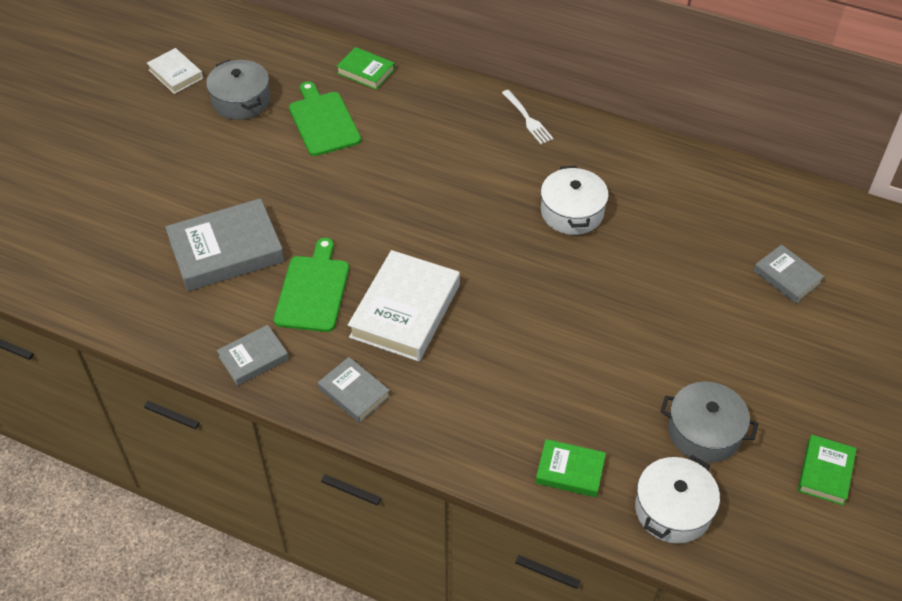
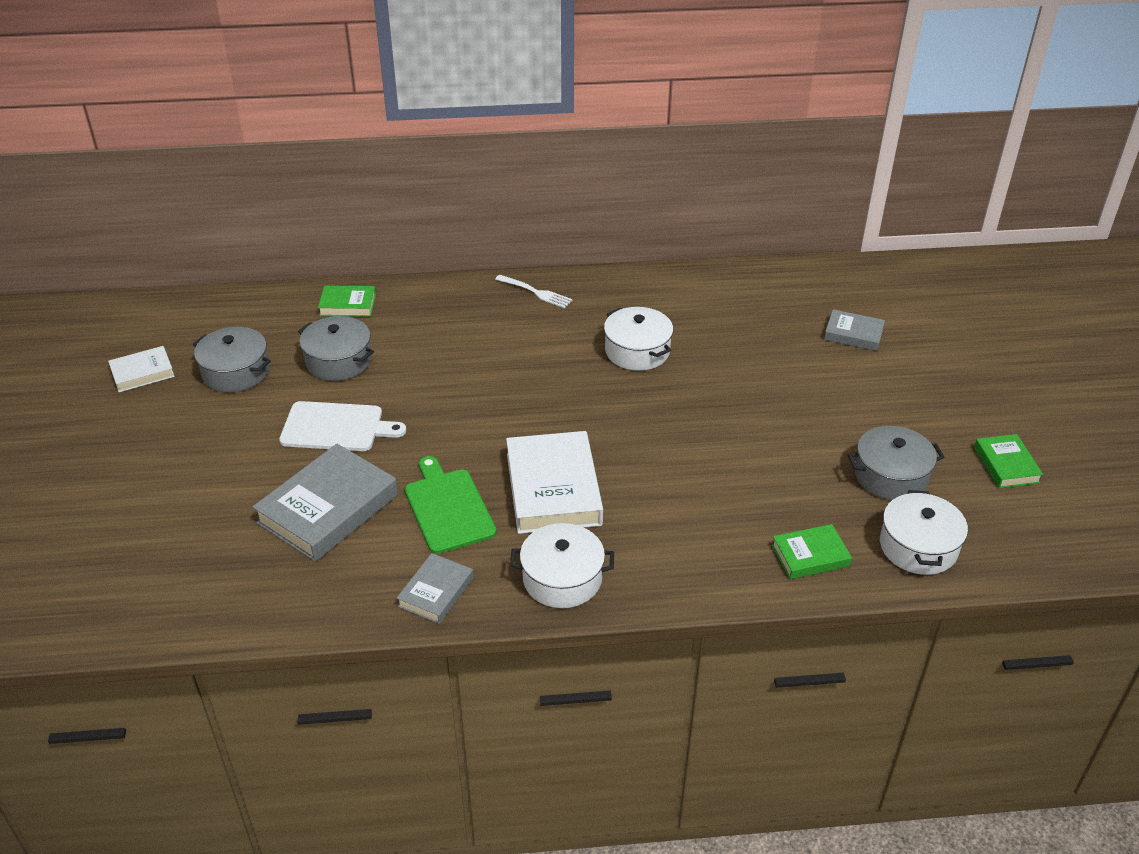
camera: 30 degrees left, 10 degrees down
white book [147,48,203,94] -> white book turned 45 degrees counterclockwise [108,346,175,392]
green cutting board [289,81,361,156] -> grey pot [298,316,374,381]
grey book [318,357,390,423] -> white pot [510,523,614,608]
none -> white cutting board [279,401,406,451]

